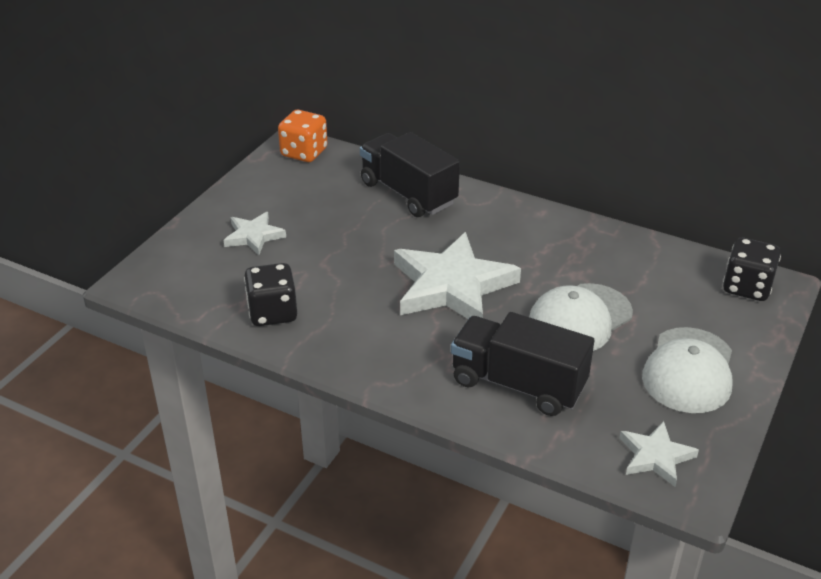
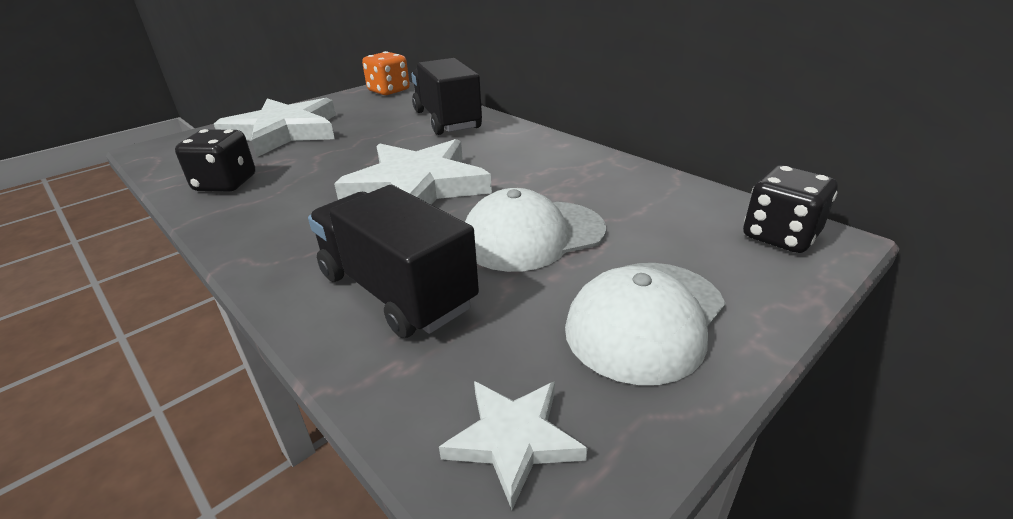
camera: 20 degrees right, 5 degrees down
white star [224,212,286,255] -> white star [214,98,336,157], size x1.98

